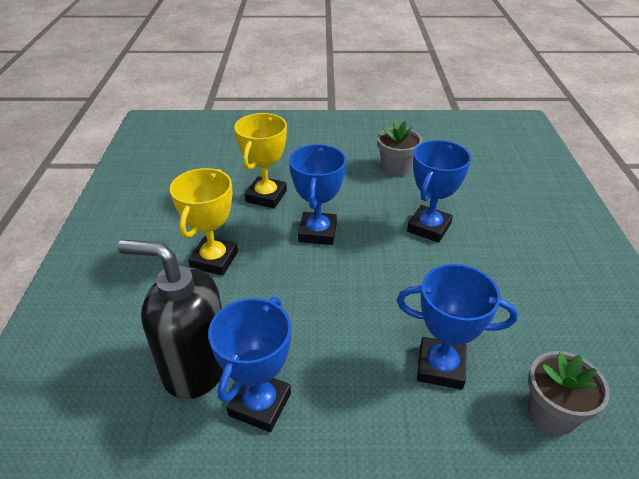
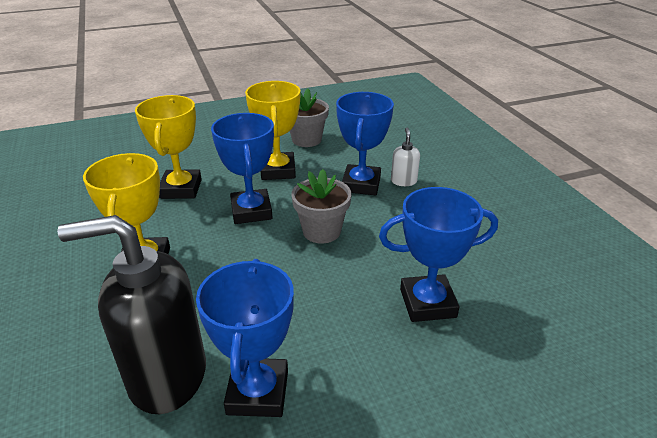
camera: 20 degrees left, 5 degrees down
grey flower pot [528,351,610,435] -> grey flower pot moved to [291,169,351,243]
none -> yellow trophy [245,81,300,180]
none -> white soap dispenser [391,128,420,186]

